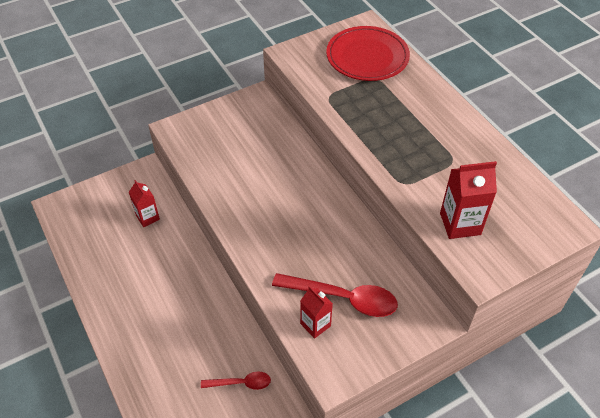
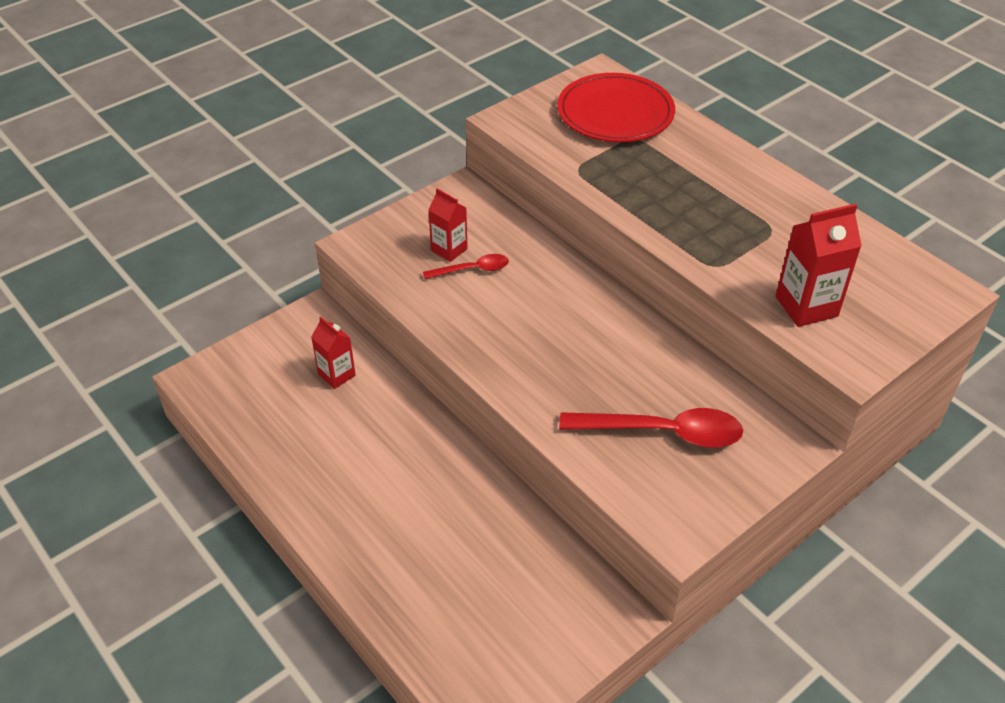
camera: 10 degrees left, 5 degrees down
red spoon [201,371,271,390] -> red spoon moved to [423,254,509,279]
red carton [300,286,333,339] -> red carton moved to [428,188,468,262]

